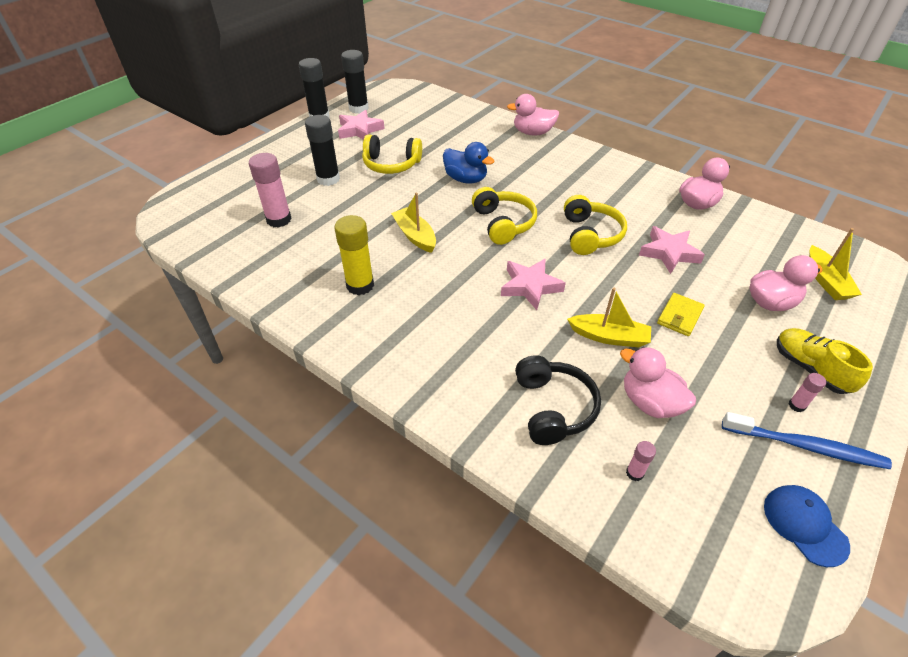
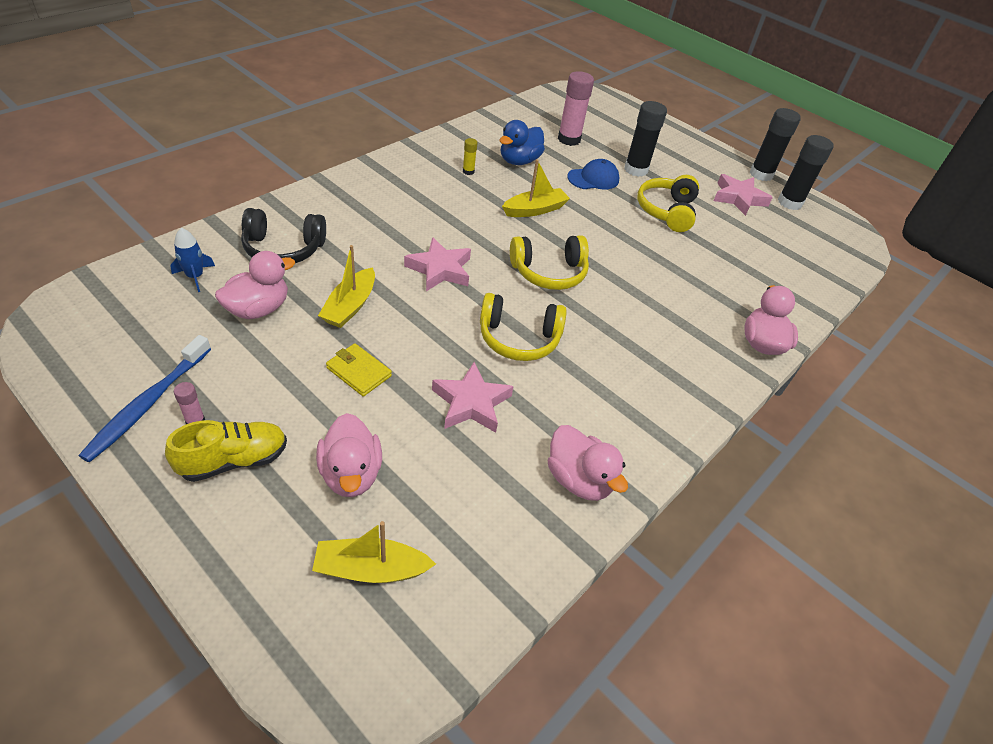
camera: 90 degrees right, 0 degrees up
yellow glue stick [335,215,374,295] -> yellow glue stick [463,138,478,175], size x0.48
blue duck [443,142,494,183] -> blue duck moved to [500,120,545,165]
pink glue stick [626,441,656,481] -> blue rocket [170,228,215,292]
blue cap [764,485,850,567] -> blue cap moved to [567,159,619,189]

